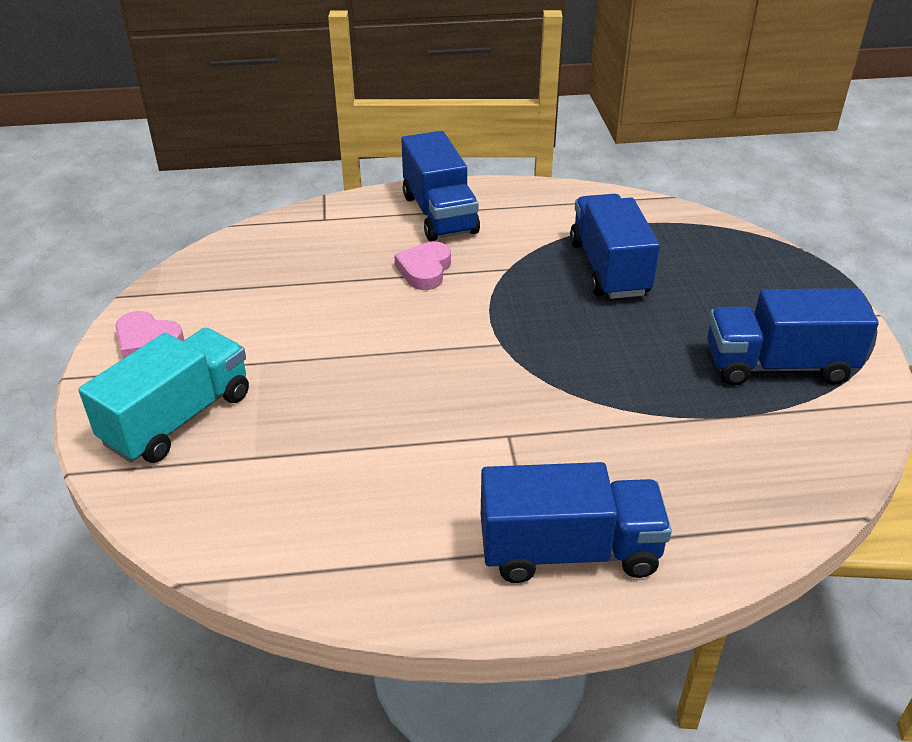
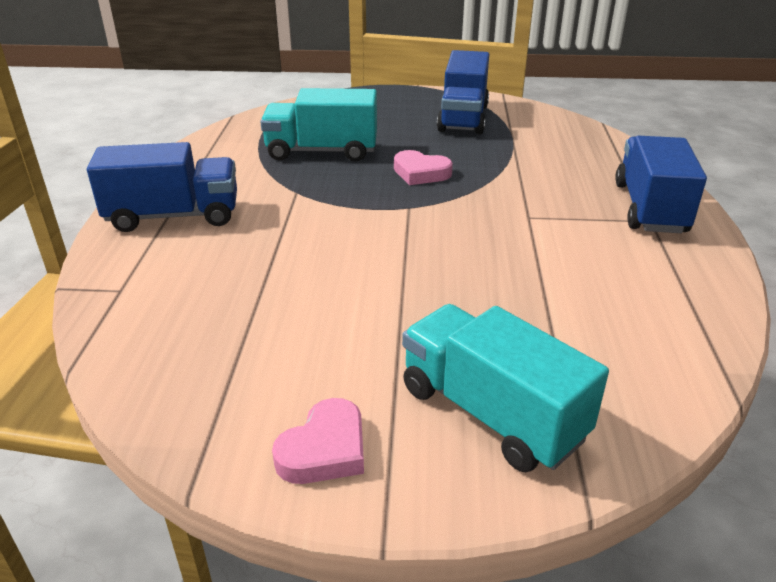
camera: 80 degrees left, 5 degrees down
pink heart [394,242,451,290] -> pink heart moved to [394,150,453,185]
blue truck [570,194,660,299] -> turquoise truck [260,88,377,162]

